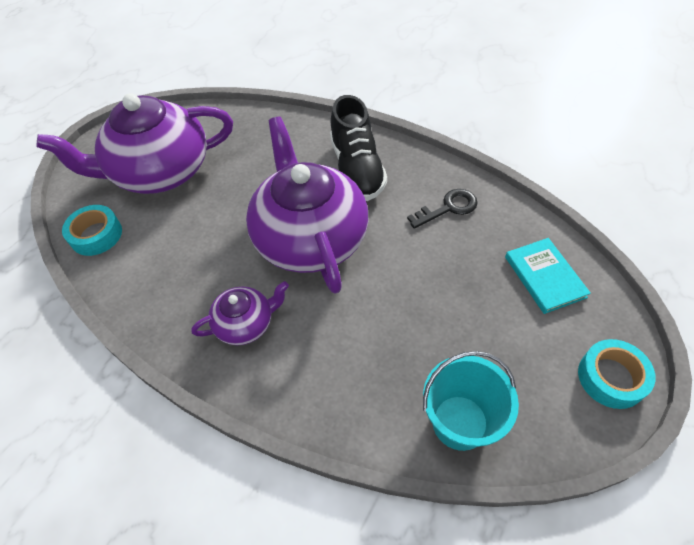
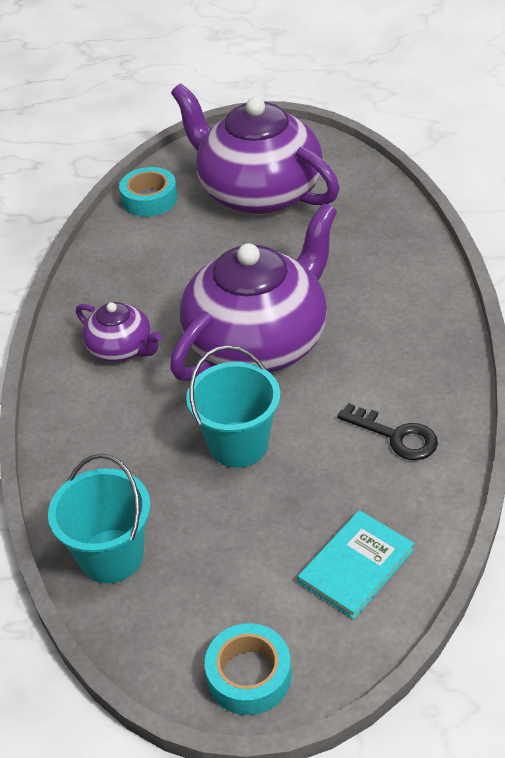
camera: 60 degrees right, 10 degrees down
black shoe [330,95,387,201] -> none
none -> turquoise bucket [186,346,280,468]

